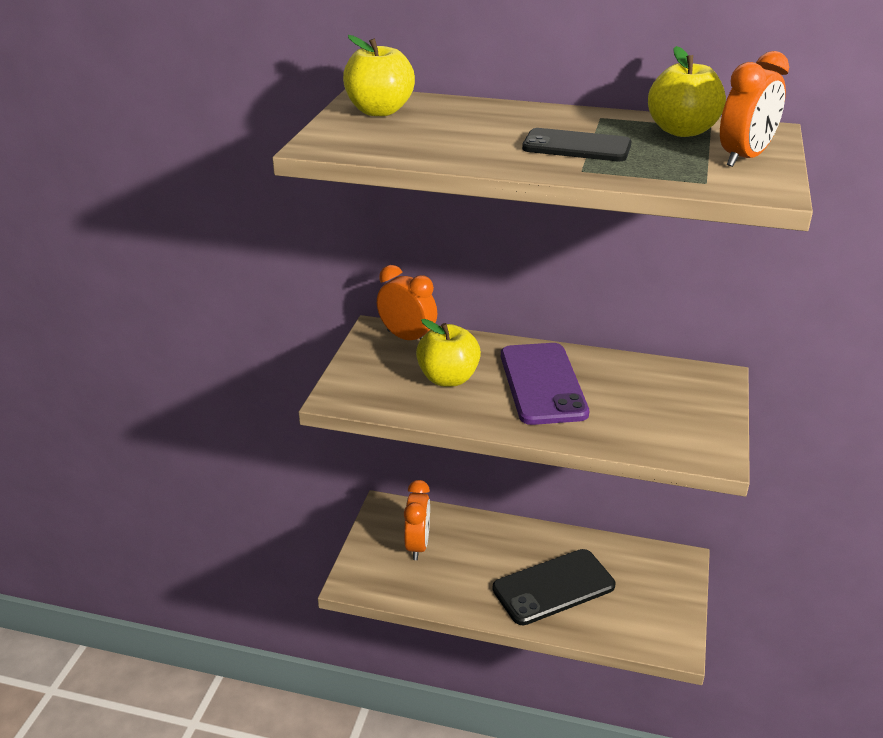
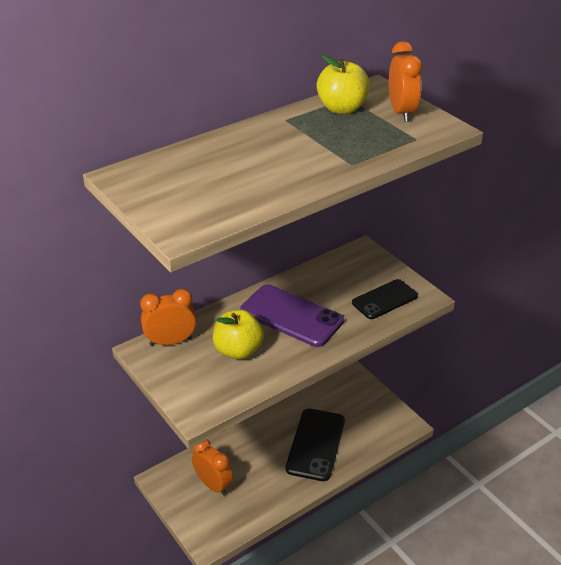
camera: 50 degrees left, 5 degrees up
yellow apple [343,35,415,116] -> none
black phone [522,128,632,161] -> black phone moved to [352,279,418,319]

